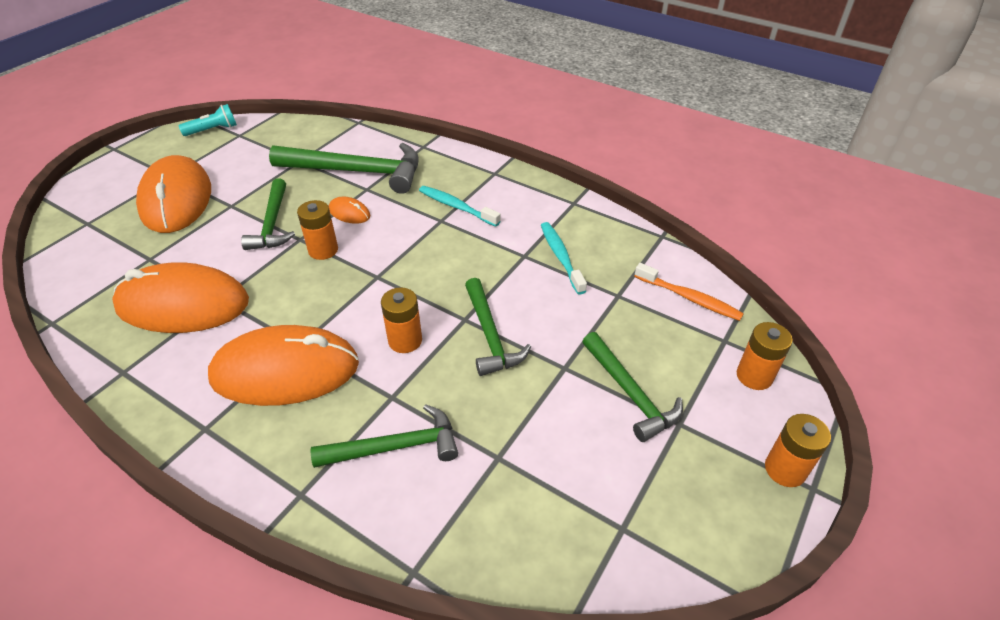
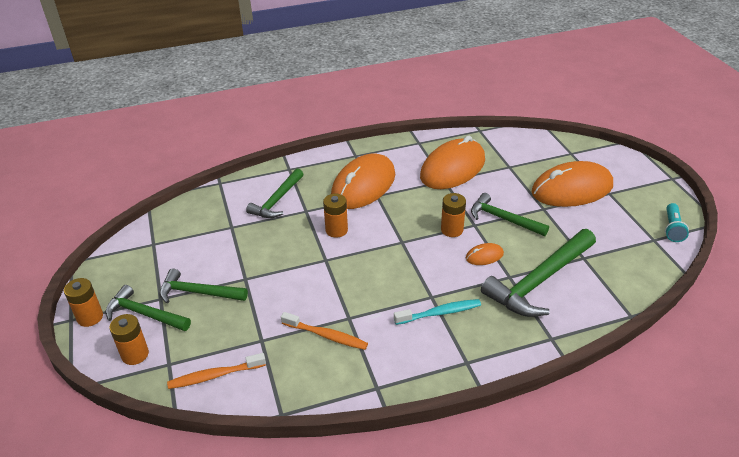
camera: 130 degrees right, 5 degrees down
orange mouse [136,155,211,233] -> orange mouse turned 45 degrees counterclockwise [532,161,613,207]
green hammer [465,278,531,376] -> green hammer moved to [105,285,191,331]
turquoise toothbrush [541,222,587,295] -> orange toothbrush [281,312,368,350]

